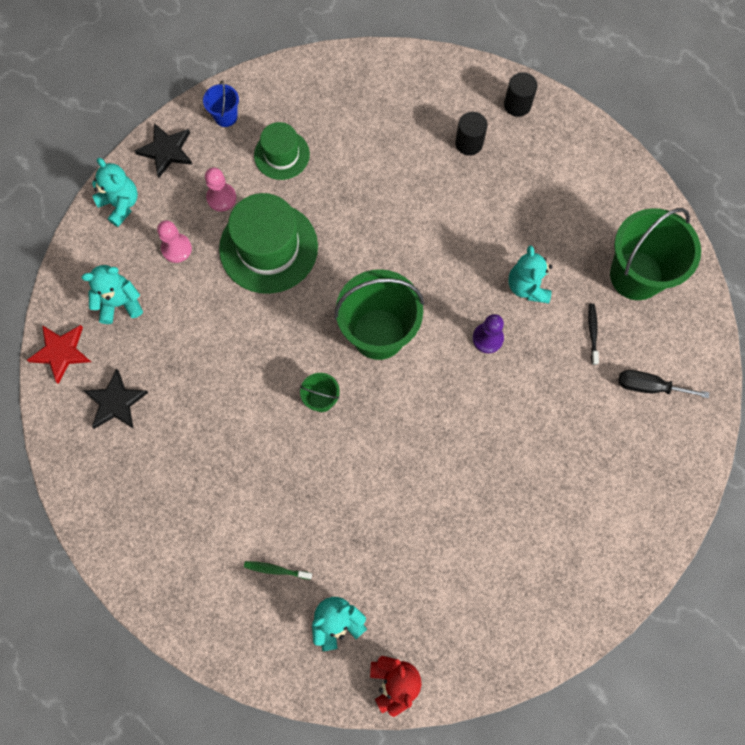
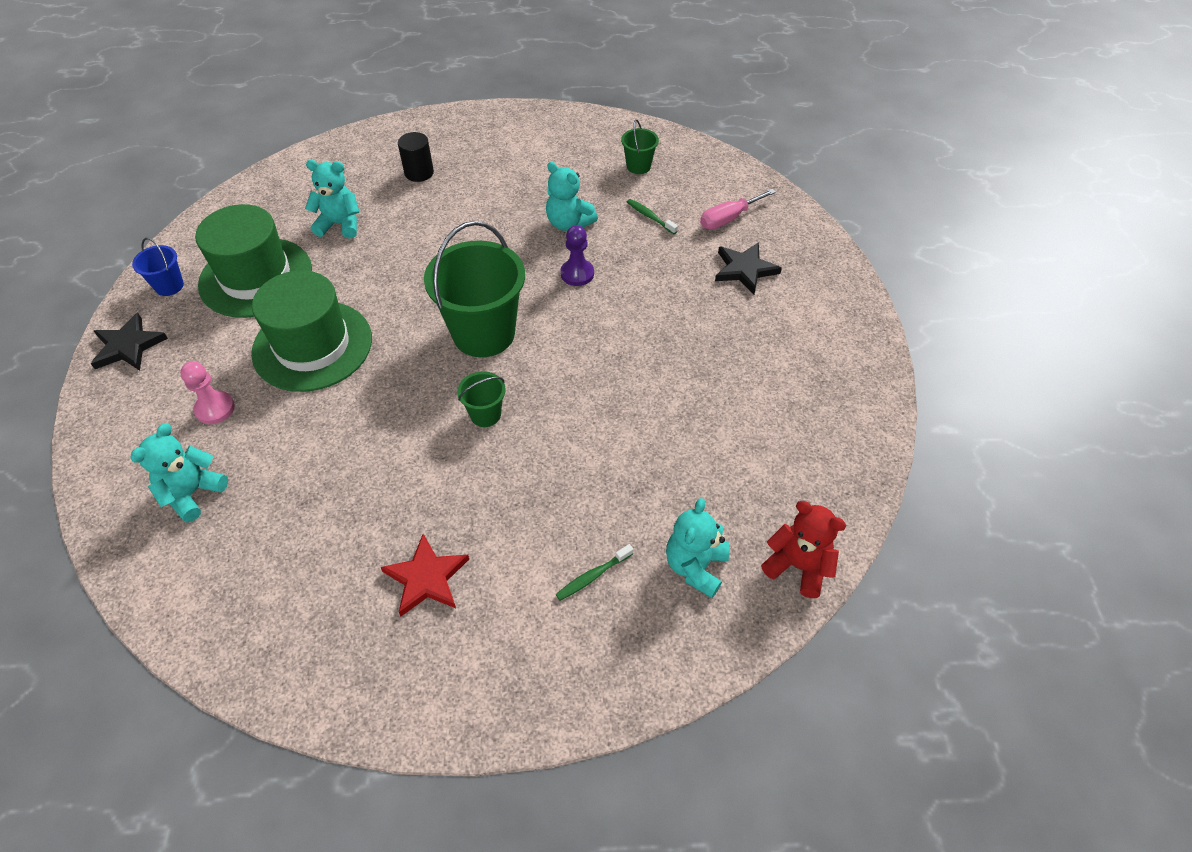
camera: 45 degrees left, 20 degrees down
red star [27,325,91,384] -> red star moved to [381,534,469,616]
black star [84,369,148,429] -> black star moved to [715,242,782,294]
turquoise teddy bear [92,158,138,227] -> turquoise teddy bear moved to [305,160,359,238]
pink pawn [205,167,236,212] -> none
green hat [254,122,310,180] -> green hat [195,204,312,318], size x1.72
black cylinder [504,72,538,117] -> none
black toothbrush [588,303,599,365] -> green toothbrush [627,199,678,234]
green bucket [610,208,701,300] -> green bucket [621,119,659,174], size x0.46
black screwdriver [618,370,709,398] -> pink screwdriver [700,189,776,230]

